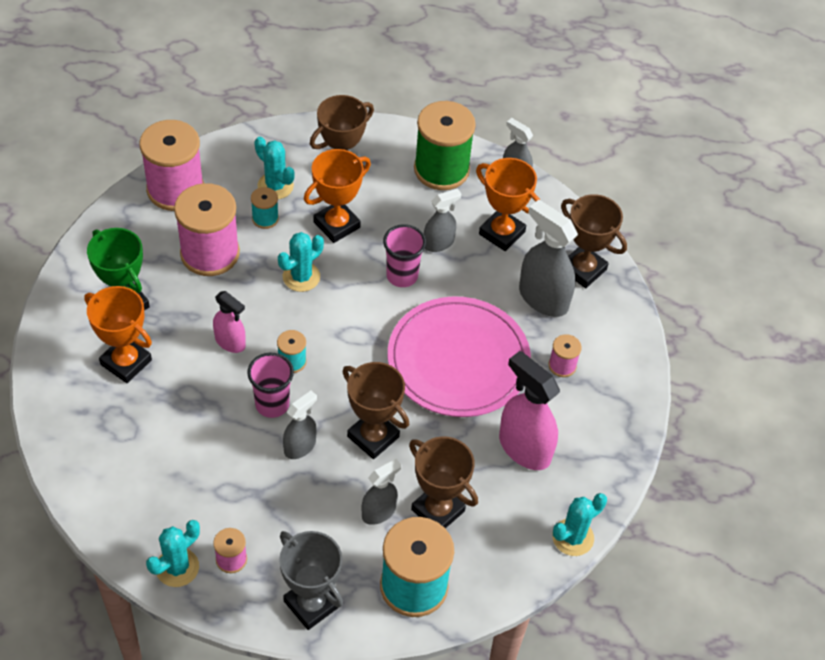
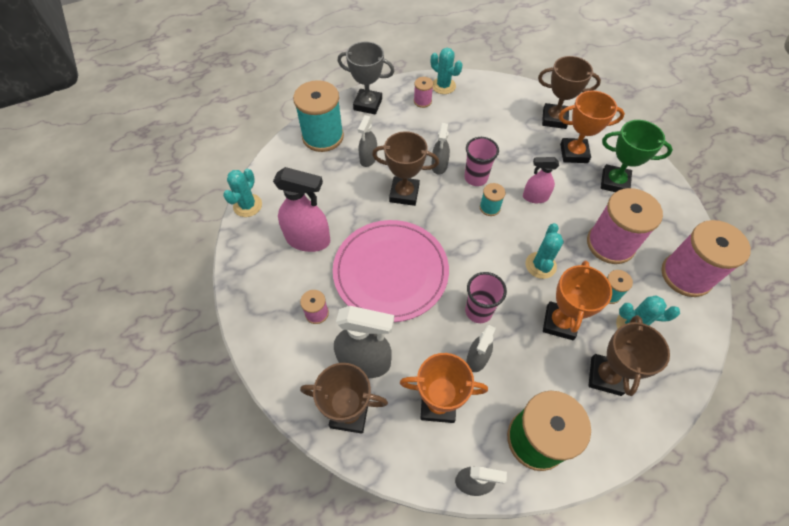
camera: 150 degrees right, 5 degrees up
turquoise cactus [146,520,200,587] -> turquoise cactus turned 60 degrees counterclockwise [431,48,462,94]
brown trophy [409,436,478,528] -> brown trophy moved to [538,56,601,129]

